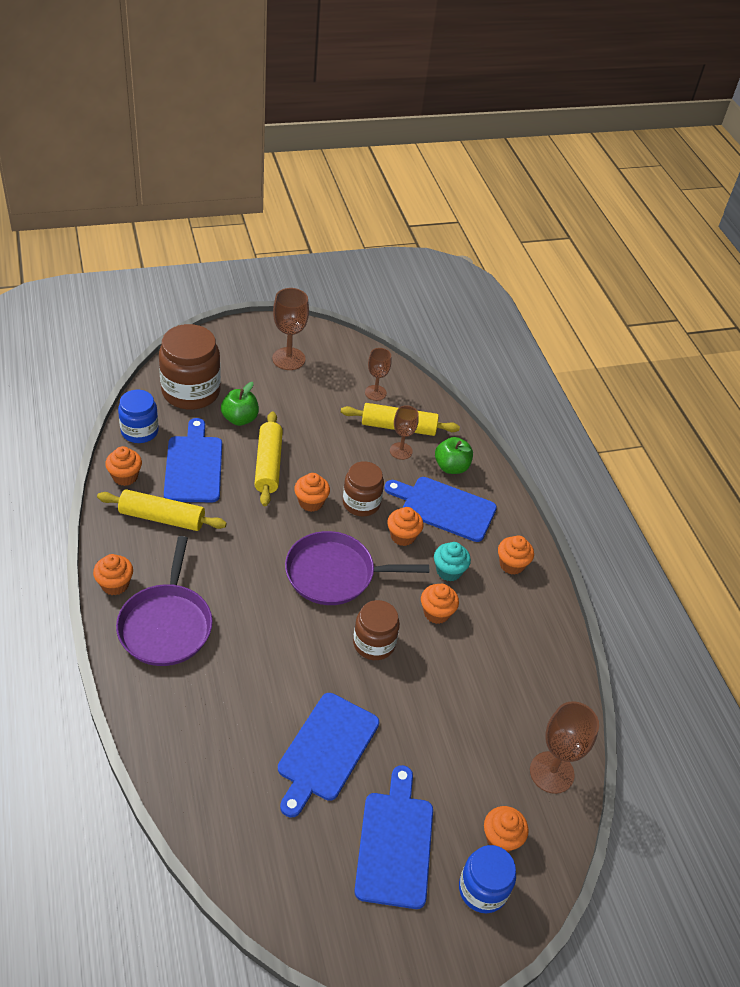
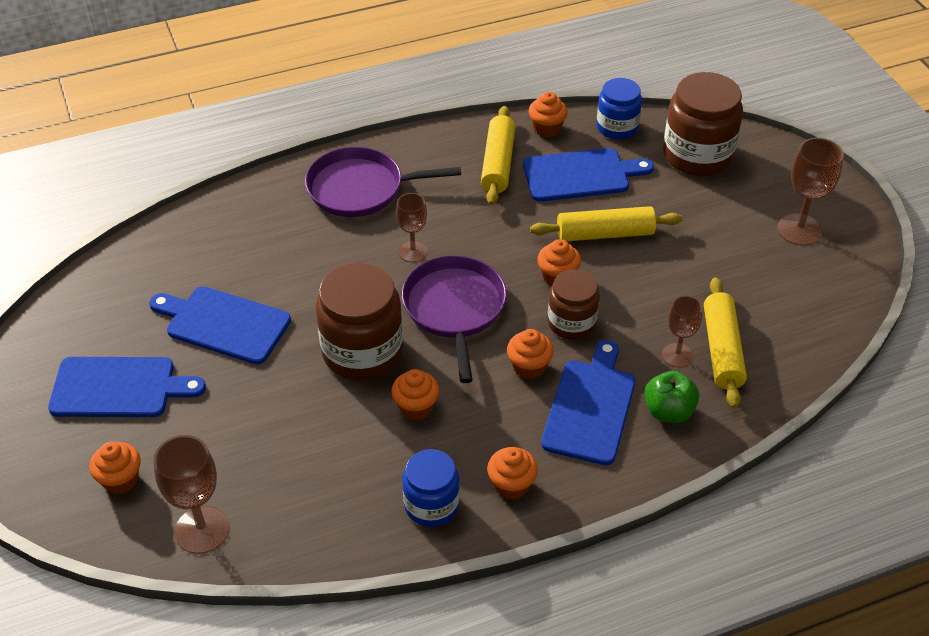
camera: 90 degrees right, 0 degrees up
orange cupcake [93,554,133,595] -> none
green apple [221,382,259,426] -> none
brown jar [353,600,400,660] -> brown jar [316,262,403,380], size x1.63
brown goblet [365,348,391,401] -> brown goblet moved to [396,193,428,262]
turquoise cupcake [434,542,471,582] -> none
blue jar [459,845,516,913] -> blue jar moved to [402,449,460,527]

